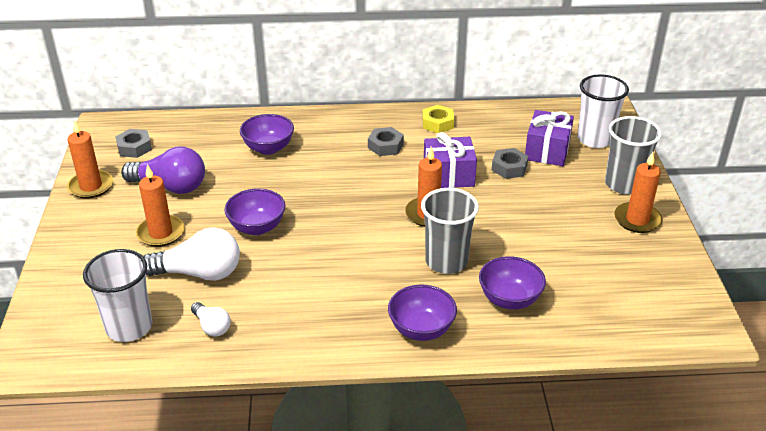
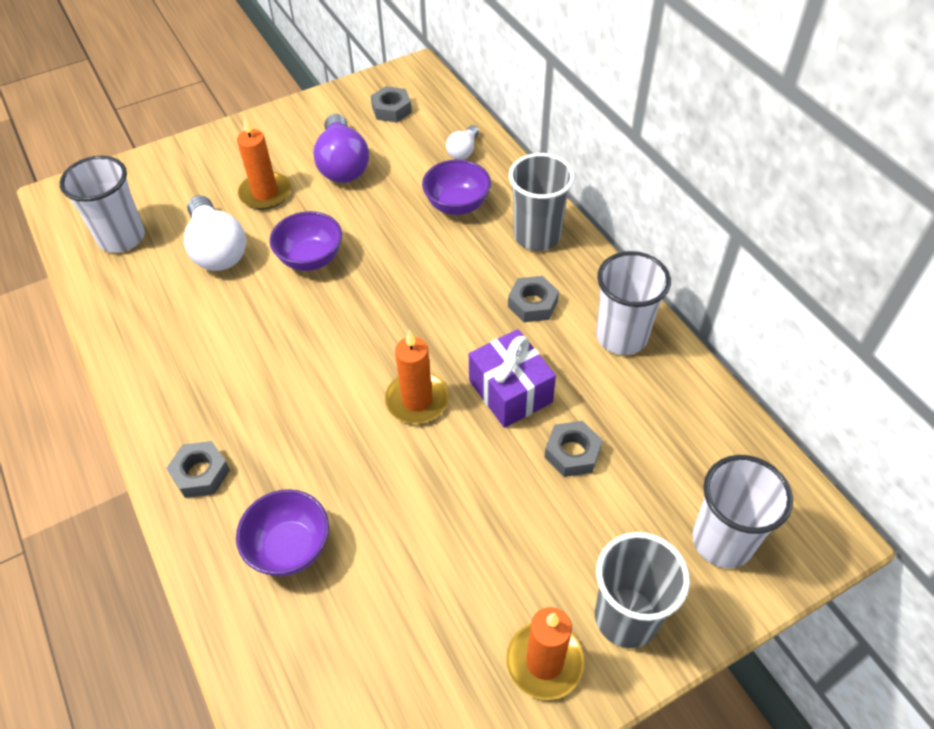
camera: 65 degrees right, 15 degrees up
orange candle [67,119,113,199] -> none
white light bulb [191,302,231,337] -> white light bulb moved to [446,125,479,160]
purple bowl [388,285,457,341] -> grey nut [166,441,230,498]
grey cup [421,188,479,274] -> grey cup moved to [509,153,575,251]
yellow nut [422,105,454,133] -> white cup [596,251,671,355]
purple gift [525,110,574,166] -> none

